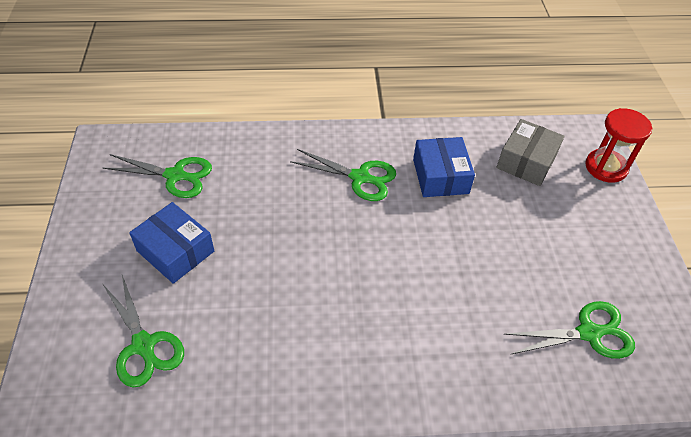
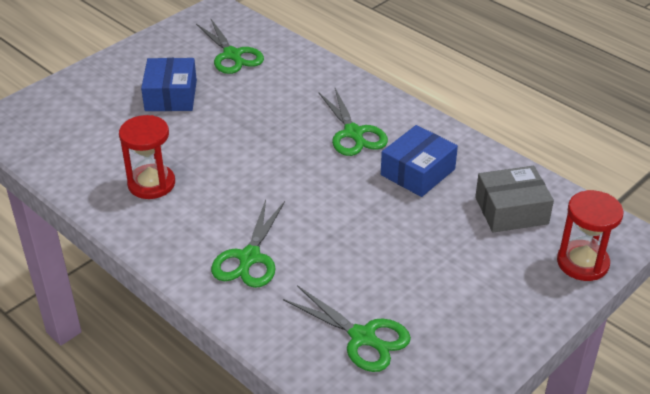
camera: 50 degrees right, 10 degrees down
green scissors [103,275,184,387] -> green scissors moved to [211,200,285,288]
none -> red hourglass [119,115,175,199]

